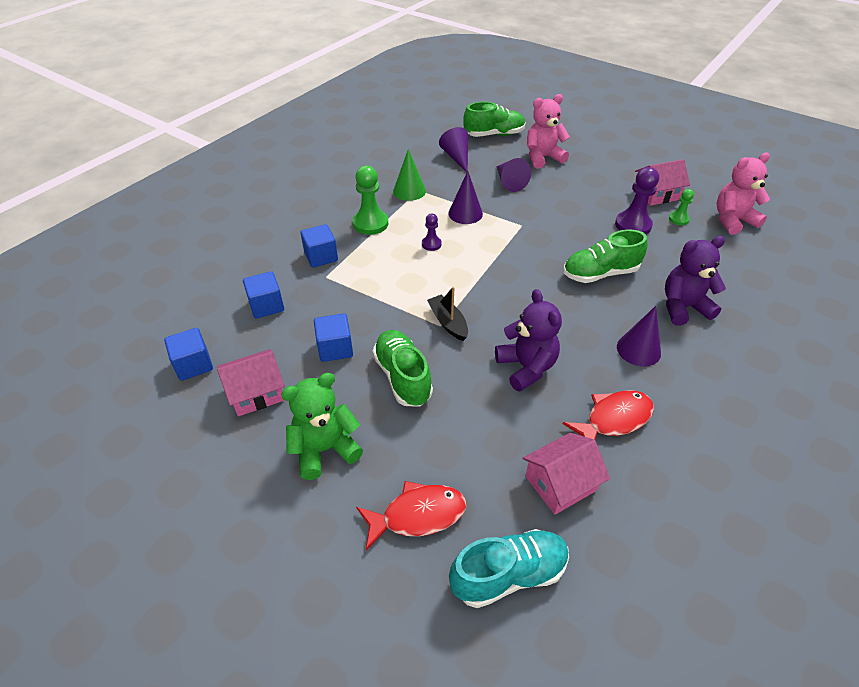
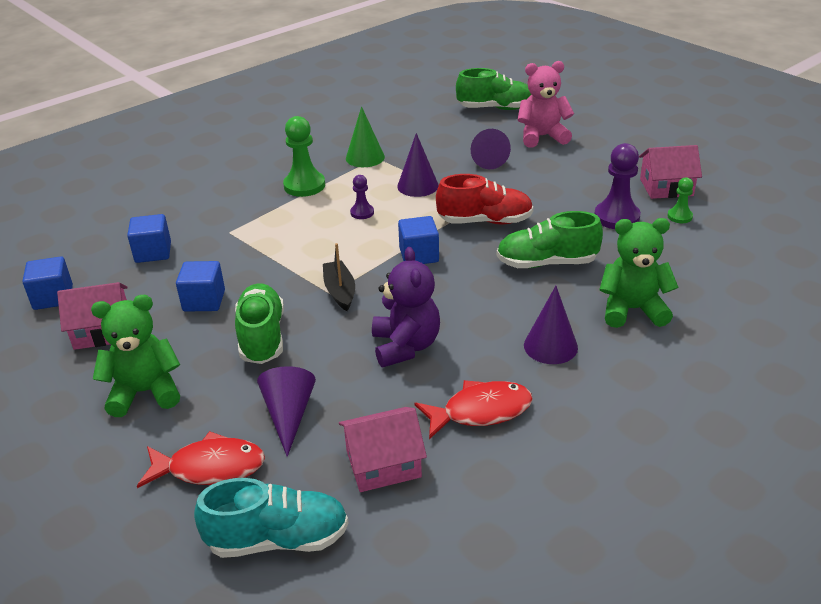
camera: 15 degrees right, 10 degrees down
blue cube [300,224,338,268] -> blue cube moved to [398,216,439,264]
purple cone [439,127,468,172] -> purple cone moved to [257,366,316,457]
purple teddy bear [665,236,726,326] -> green teddy bear [599,218,678,328]
pink teddy bear [717,152,770,235] -> none
none -> red shoe [436,174,533,224]

